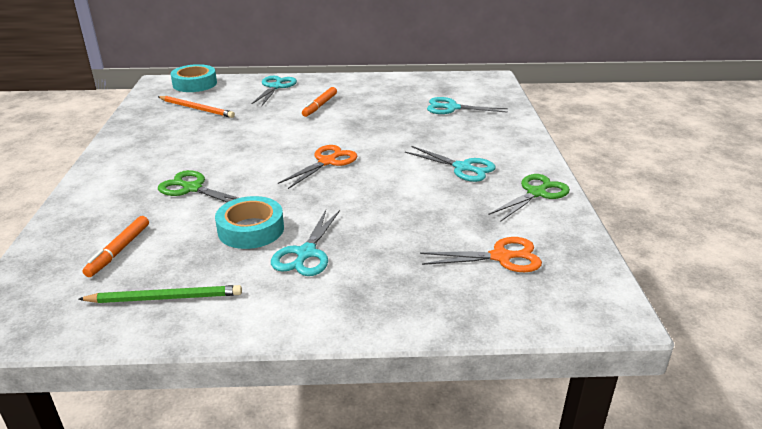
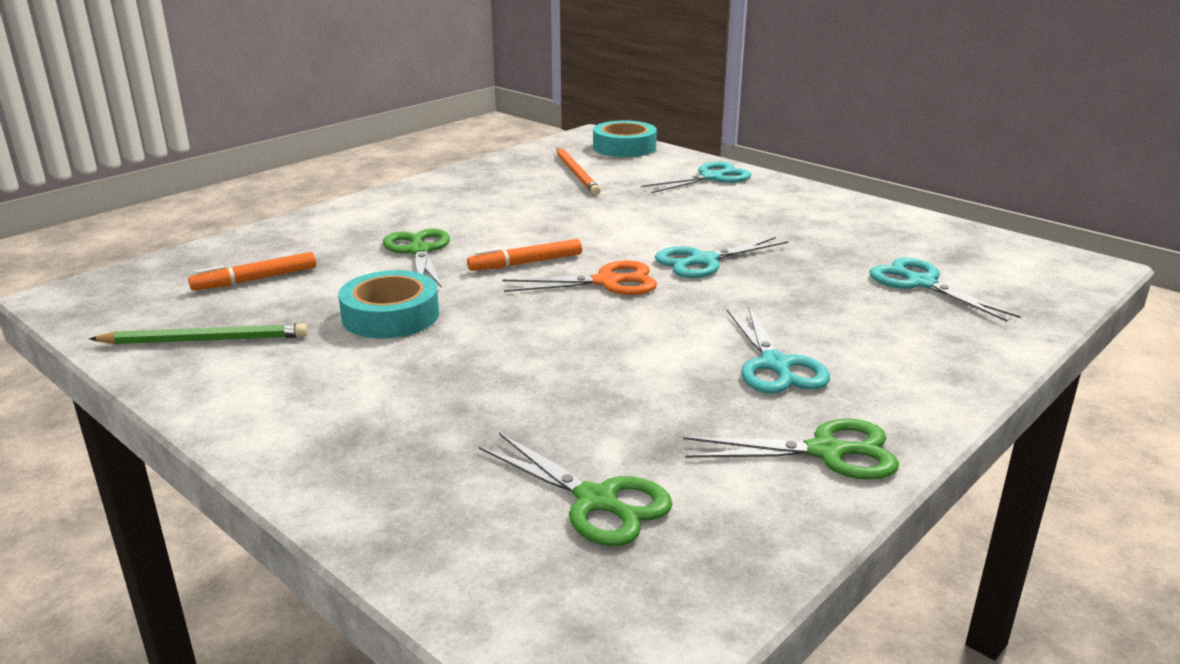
camera: 45 degrees right, 5 degrees down
green pencil [78,285,242,303] -> green pencil turned 45 degrees counterclockwise [89,324,308,345]
turquoise scissors [271,210,340,276] -> turquoise scissors moved to [655,237,788,278]
orange marker [302,87,337,117] -> orange marker moved to [467,239,582,271]
orange scissors [420,237,542,272] -> green scissors [479,433,673,546]

